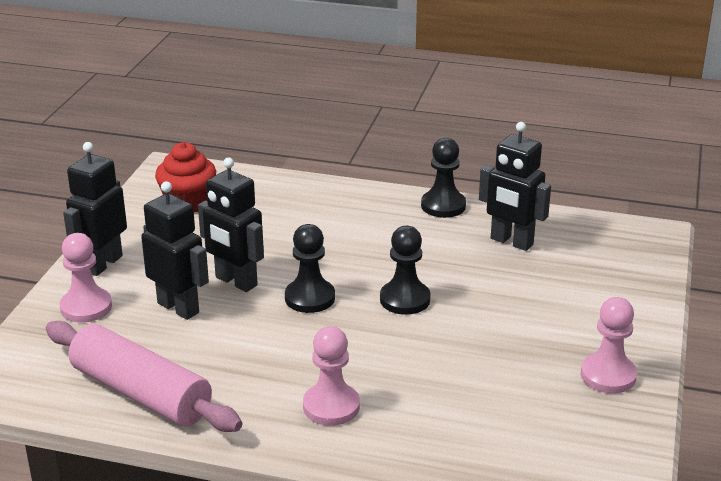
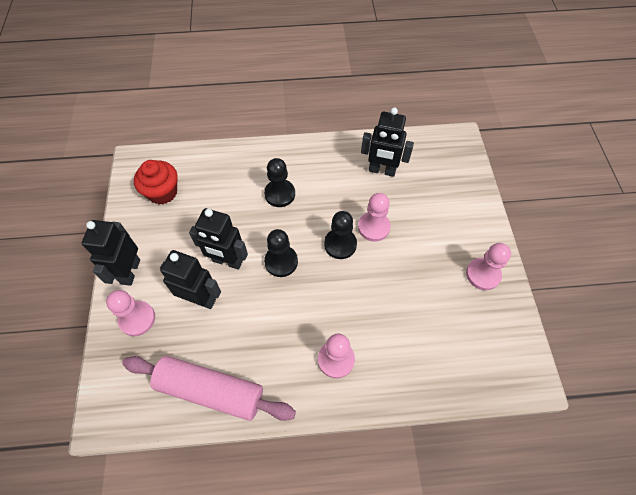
camera: 20 degrees left, 30 degrees up
black pawn [421,138,466,218] -> black pawn moved to [264,158,295,207]
none -> pink pawn [358,193,391,242]

